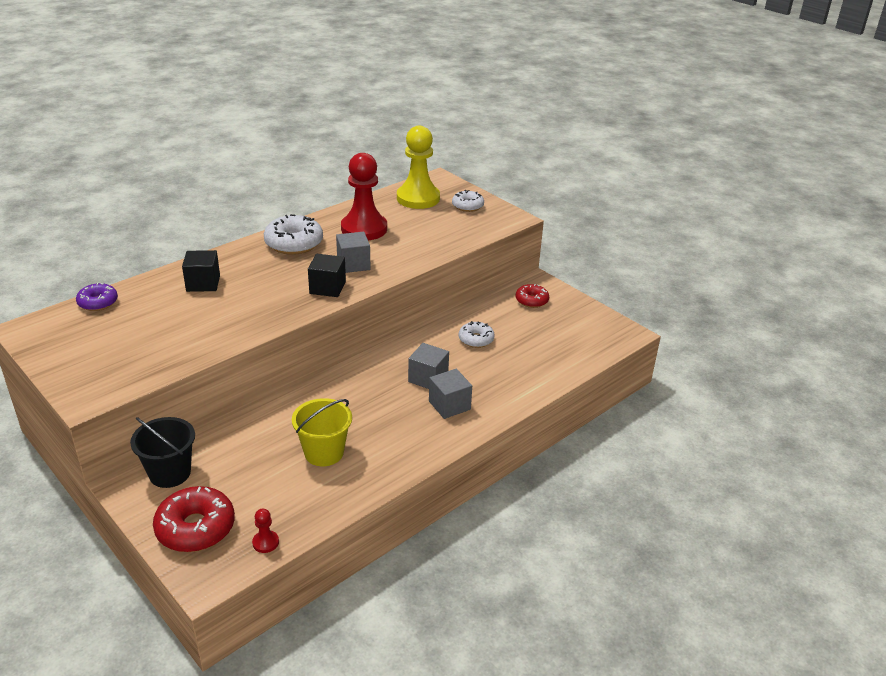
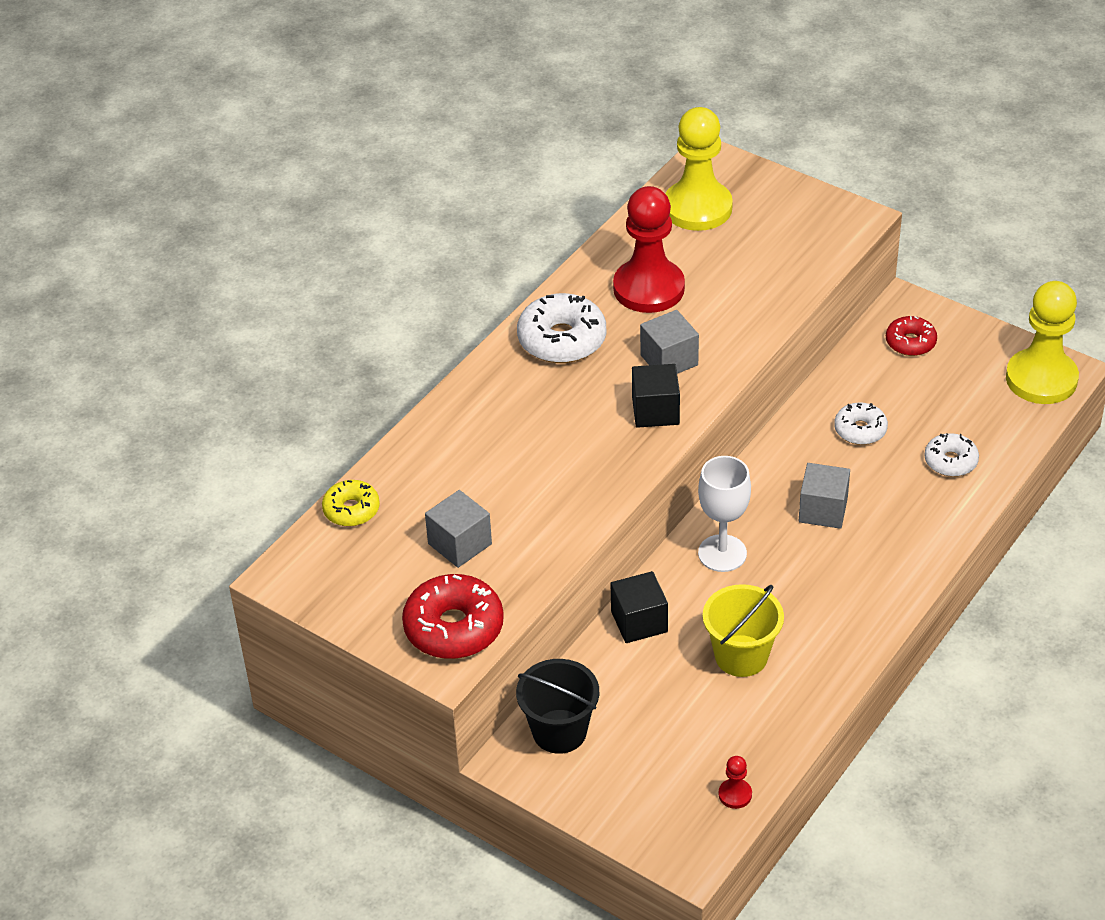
camera: 10 degrees left, 10 degrees up
purple donut [76,283,118,311] -> yellow donut [322,480,380,527]
red donut [153,486,235,552] -> red donut moved to [402,574,504,659]
black cube [182,250,220,292] -> black cube moved to [611,571,668,643]
grey cube [429,369,472,419] -> grey cube moved to [425,490,492,568]
white donut [452,190,484,212] -> white donut moved to [924,433,979,477]
none -> white goblet [698,456,751,572]
none -> yellow pawn [1006,281,1079,404]

